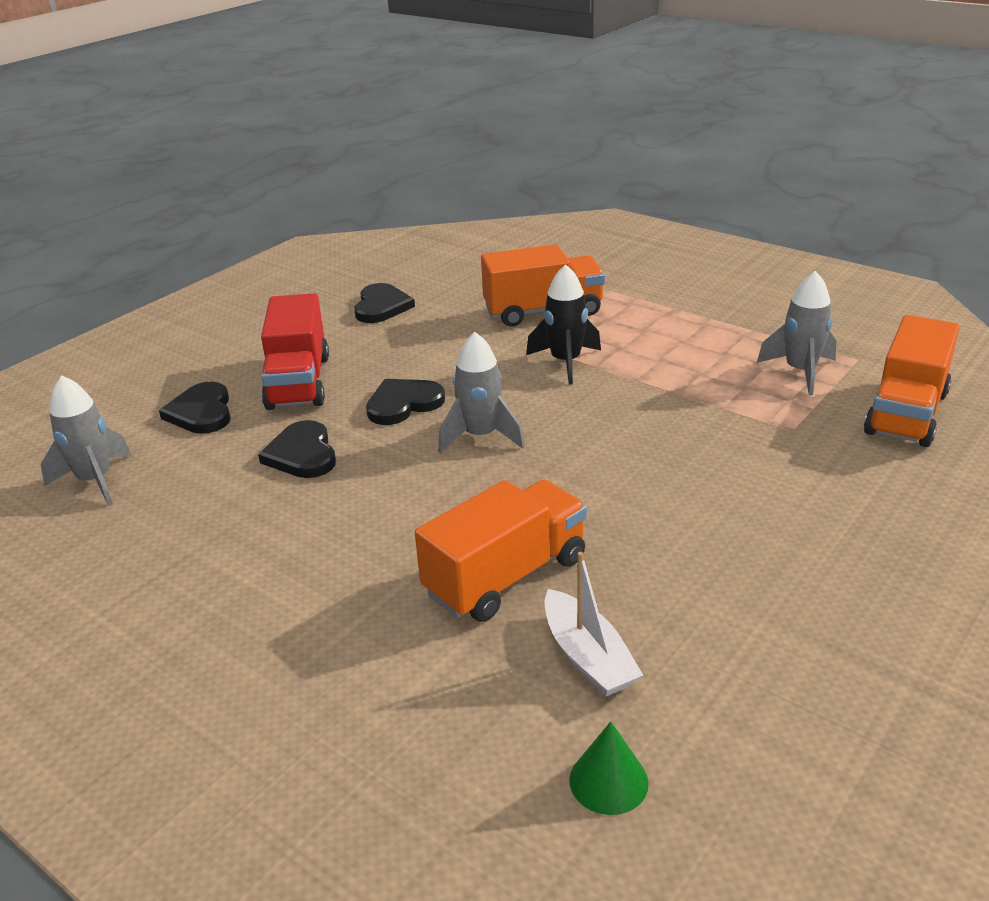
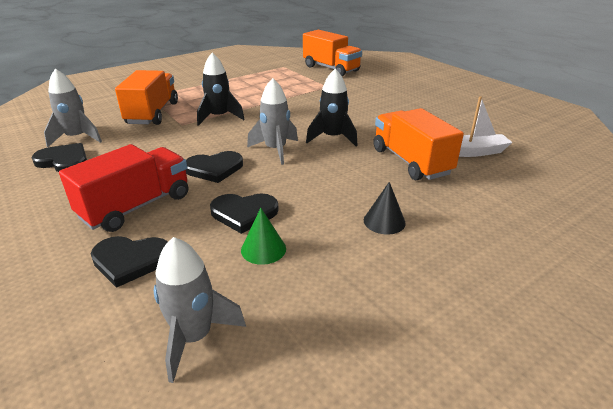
camera: 75 degrees left, 0 degrees up
red truck [261,293,329,410] -> red truck turned 60 degrees counterclockwise [59,144,188,232]
black heart [366,379,445,425] -> black heart turned 90 degrees counterclockwise [186,151,243,183]
green cone [569,721,649,815] -> green cone moved to [241,208,286,265]
grey rocket [757,271,836,395] -> grey rocket moved to [44,69,102,148]
none -> black rocket [306,69,358,146]
none -> black cone [364,182,406,234]

